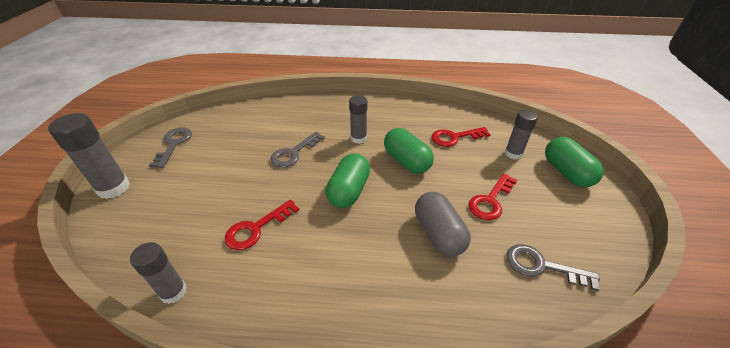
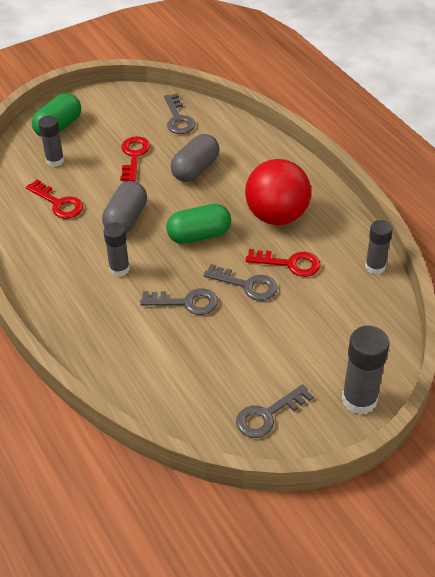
camera: 125 degrees left, 5 degrees up
green capsule [384,128,434,173] -> grey capsule [102,181,147,233]
red key [468,173,517,220] -> red key turned 90 degrees counterclockwise [120,136,150,181]
none -> grey key [203,264,278,301]
none -> red ball [245,159,311,225]

